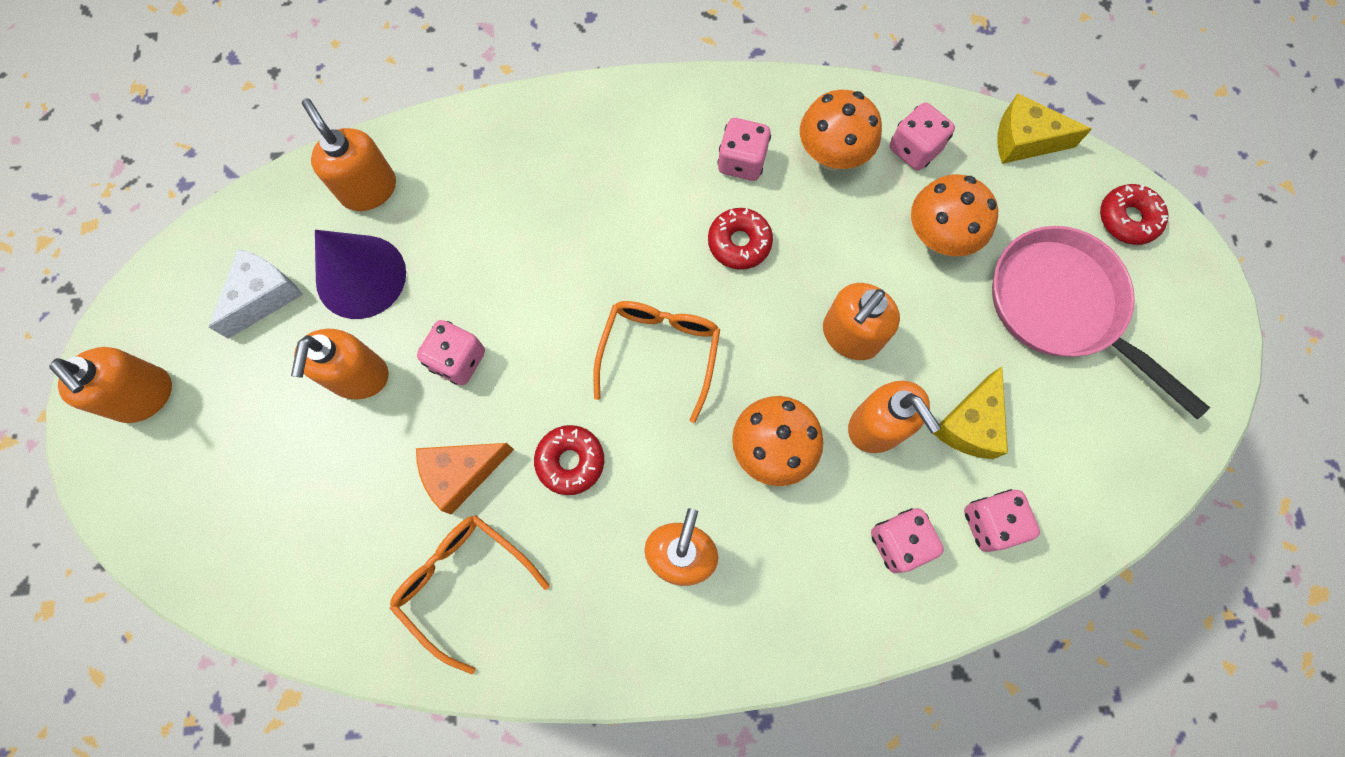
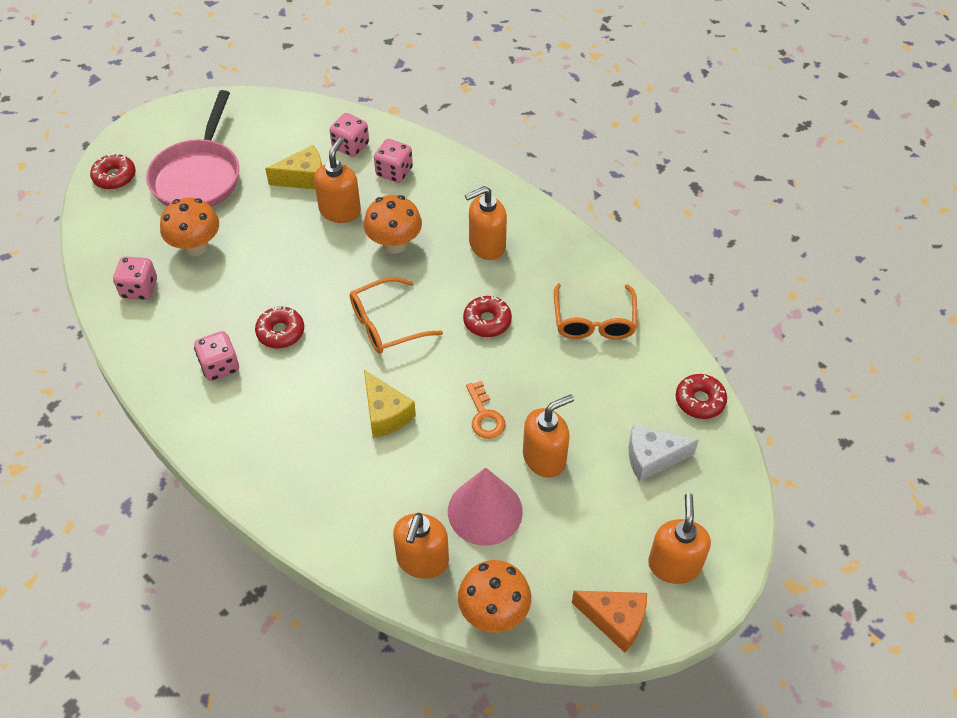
camera: 130 degrees left, 20 degrees down
white cheese [209,249,303,339] -> white cheese moved to [629,425,699,482]
purple cone [315,230,406,319] -> pink cone [448,467,523,546]
orange cheese [416,443,514,515] -> orange cheese moved to [572,591,647,653]
pink dice [417,320,485,385] -> orange key [466,381,505,439]
orange mushroom [800,90,882,171] -> orange mushroom moved to [458,560,531,633]
orange soap dispenser [823,283,900,360] -> none
yellow cheese [997,93,1092,164] -> yellow cheese moved to [364,370,416,438]
none -> red donut [676,374,727,419]

